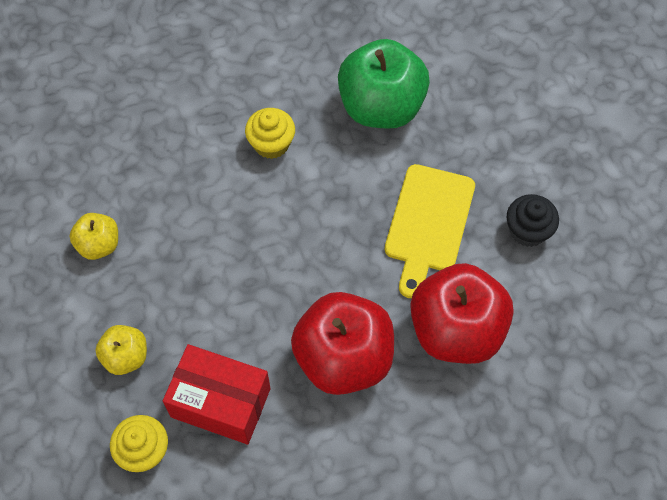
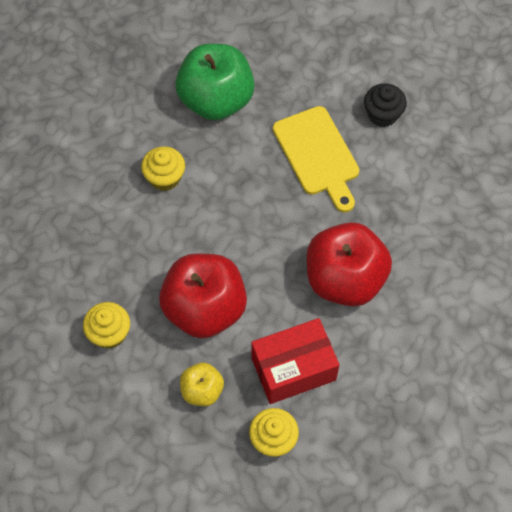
camera: 40 degrees left, 0 degrees up
yellow apple [70,213,118,260] -> yellow cupcake [83,302,130,349]
red apple [410,263,514,364] -> red apple moved to [159,254,247,339]

